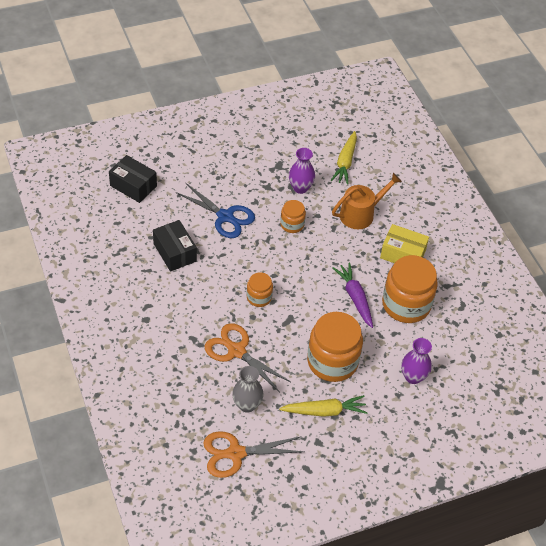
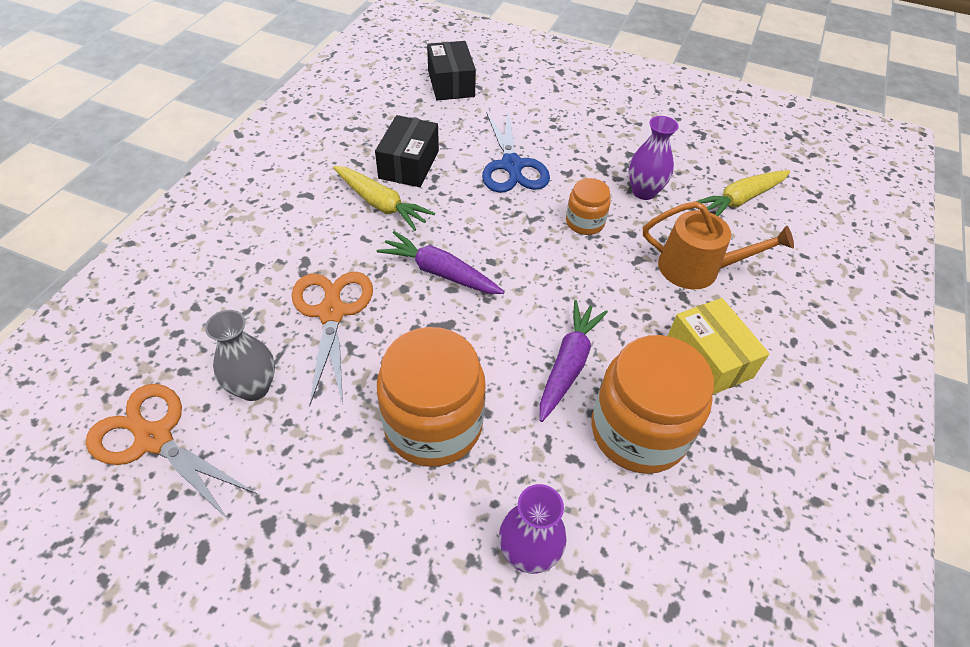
camera: 45 degrees right, 0 degrees up
orange jar [247,272,273,307] -> purple carrot [377,231,504,294]
yellow carrot [279,395,368,417] -> yellow carrot moved to [333,166,435,231]

